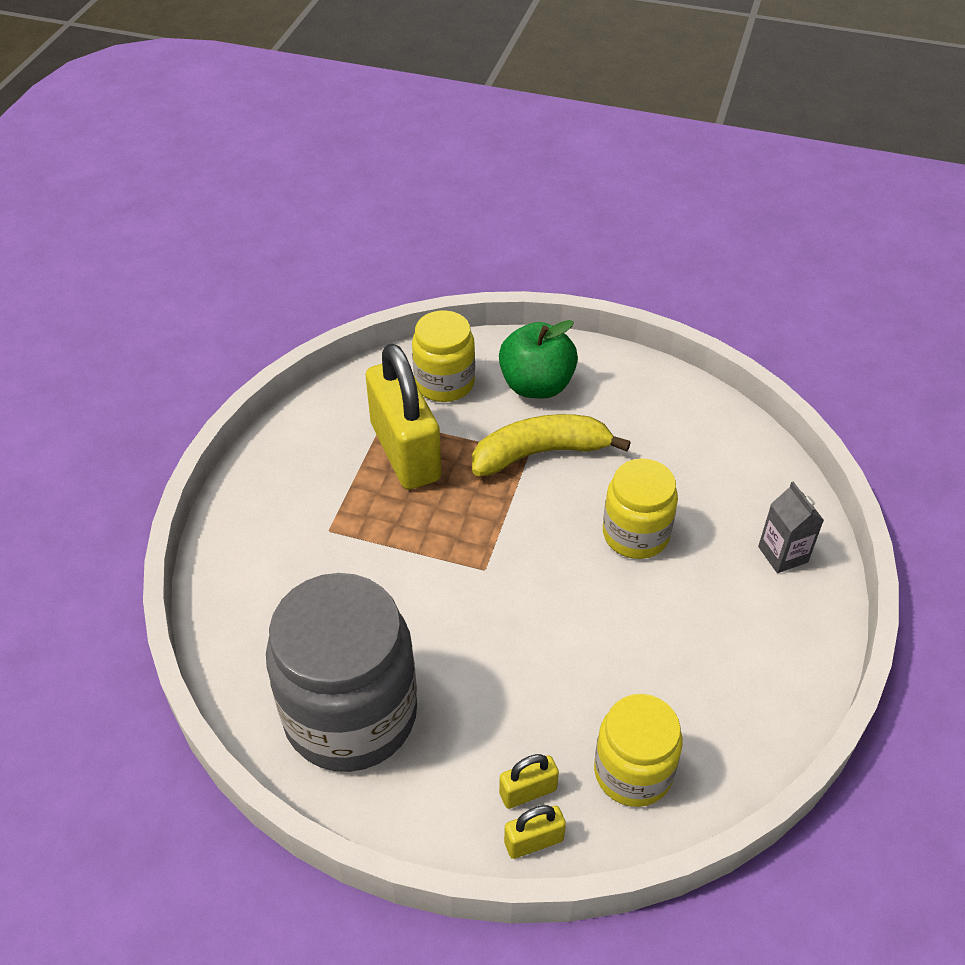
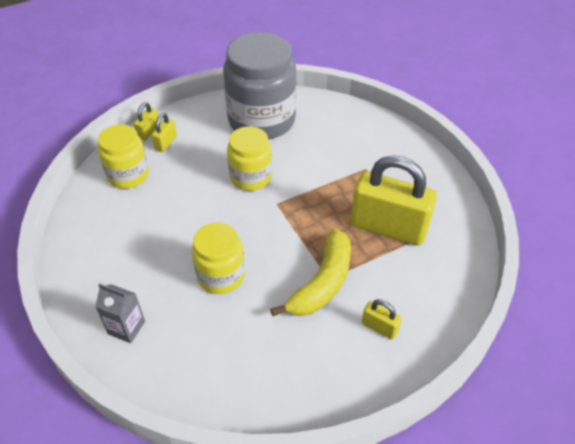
camera: 135 degrees right, 0 degrees up
yellow jar [412,310,475,402] -> yellow jar moved to [227,126,272,191]
green apple [499,320,578,399] -> yellow padlock [362,299,402,339]

